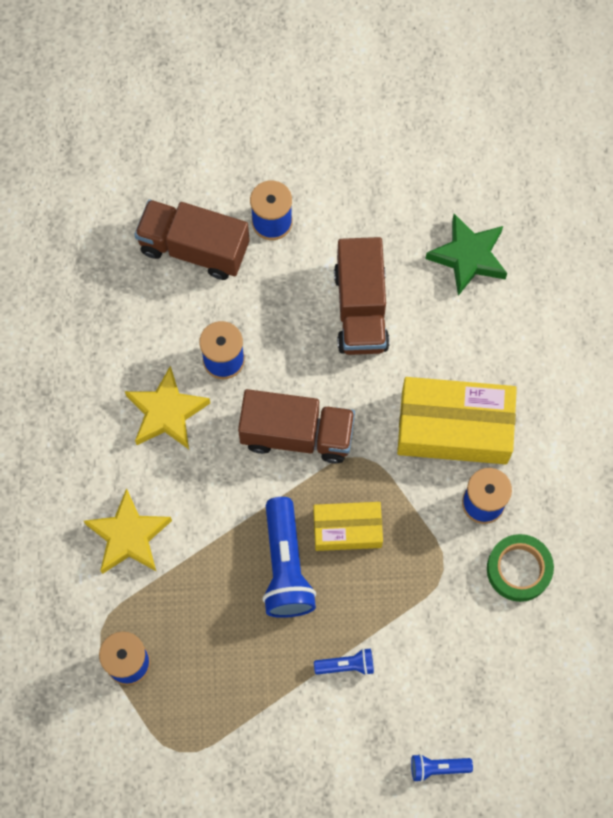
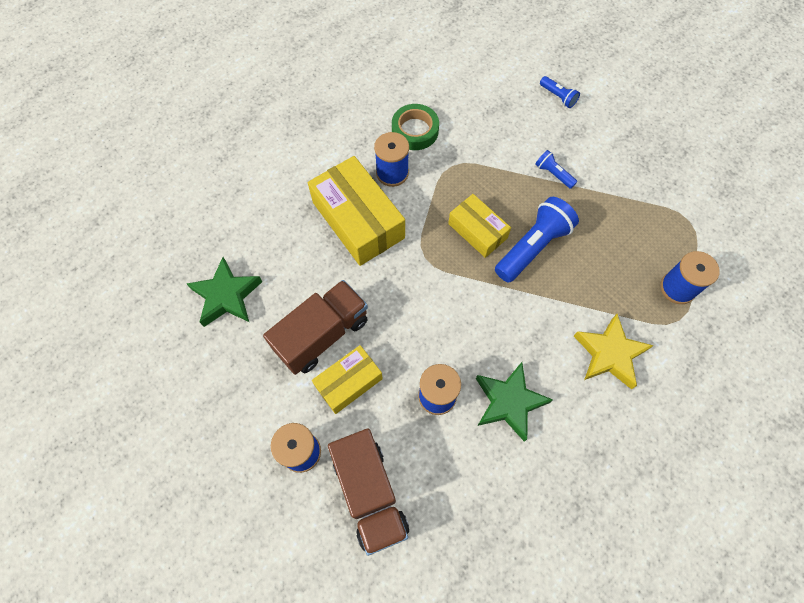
camera: 130 degrees left, 5 degrees down
yellow star [125,366,210,449] -> green star [476,362,553,442]
brown truck [238,389,355,464] -> none
none -> yellow box [312,345,383,414]

